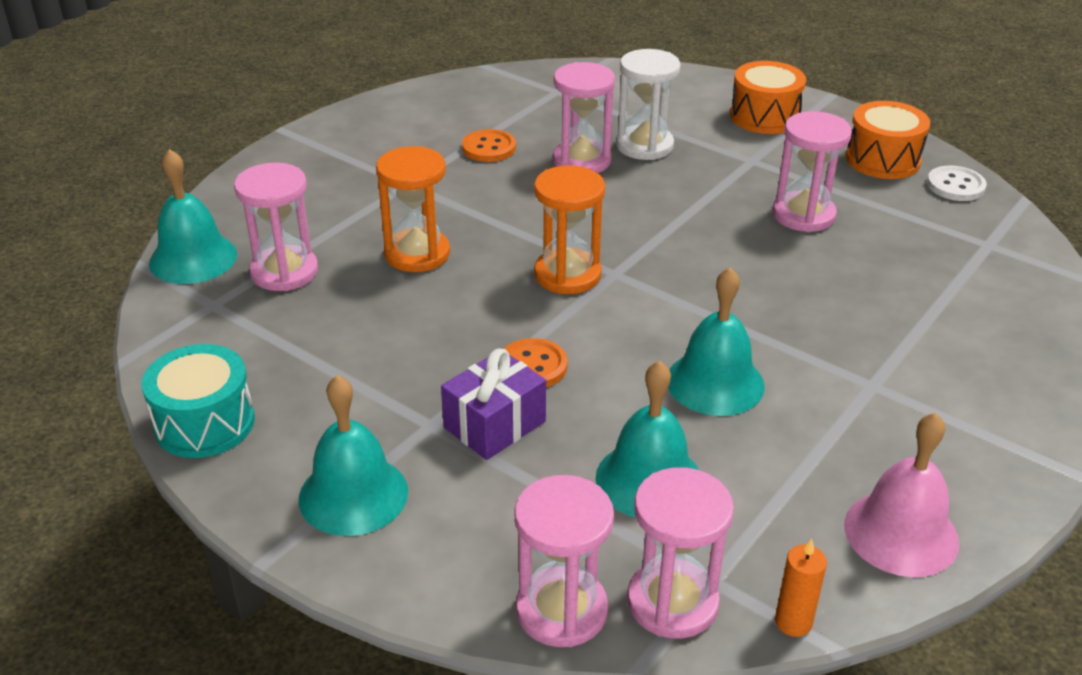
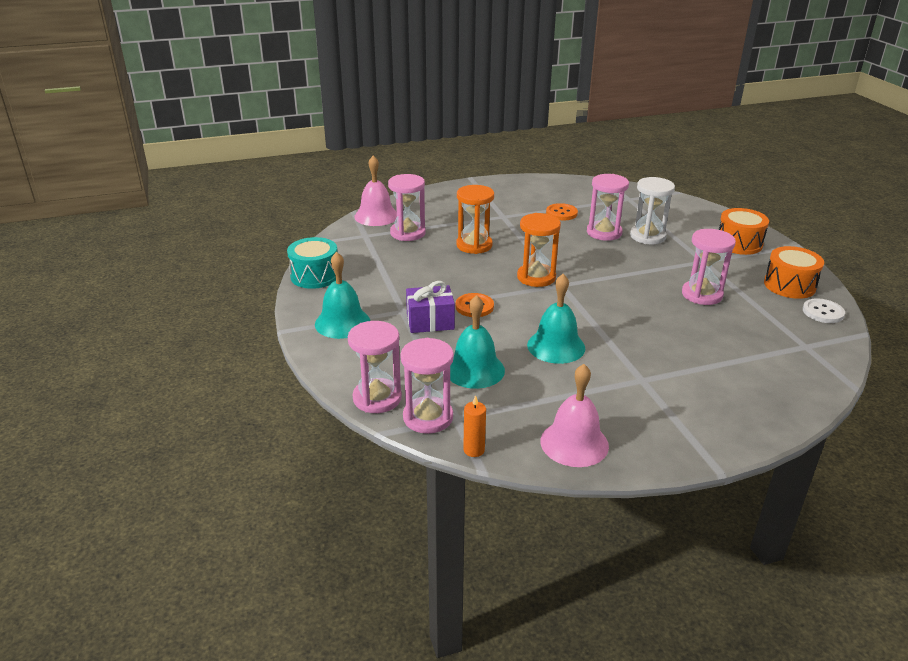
camera: 35 degrees right, 5 degrees down
turquoise bell [149,149,237,284] -> pink bell [354,155,397,226]

